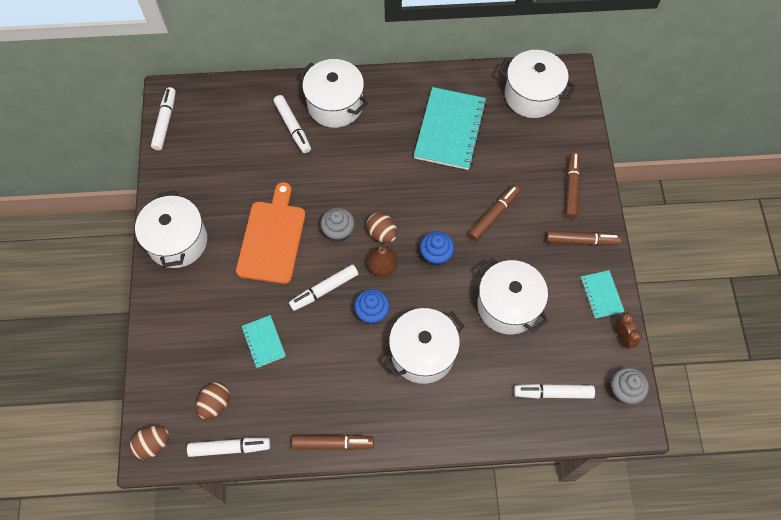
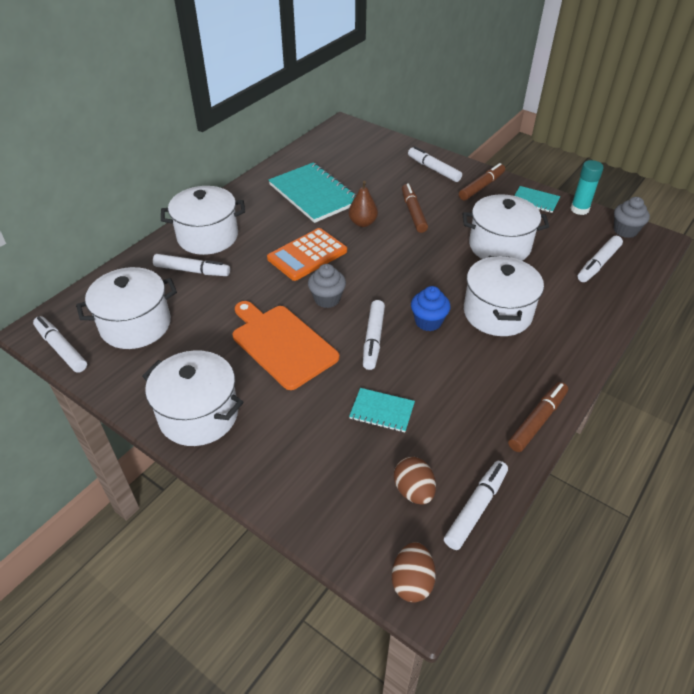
camera: 50 degrees left, 20 degrees down
brown egg [366,212,397,243] -> none
brown pear [367,246,398,276] -> brown pear moved to [349,181,378,227]
blue cupcake [420,231,454,266] -> none
white pot [499,50,576,118] -> white pot moved to [76,267,177,349]
brown marker [566,152,581,219] -> white marker [408,146,462,182]
brown clock [615,312,642,349] -> turquoise glue stick [570,160,603,215]
none -> orange calculator [267,228,347,281]

